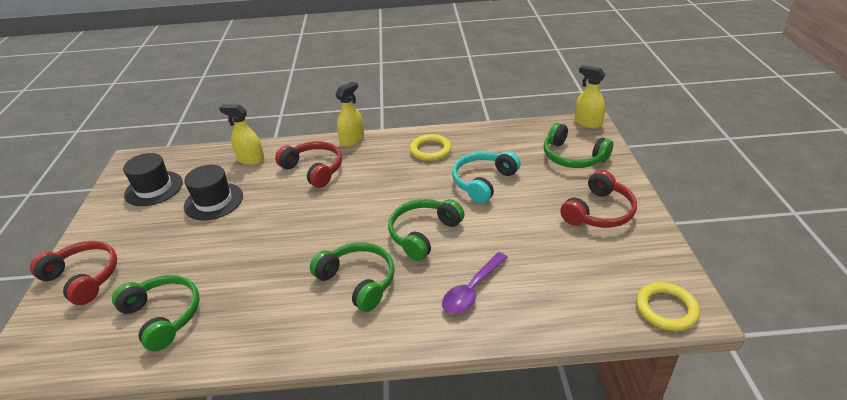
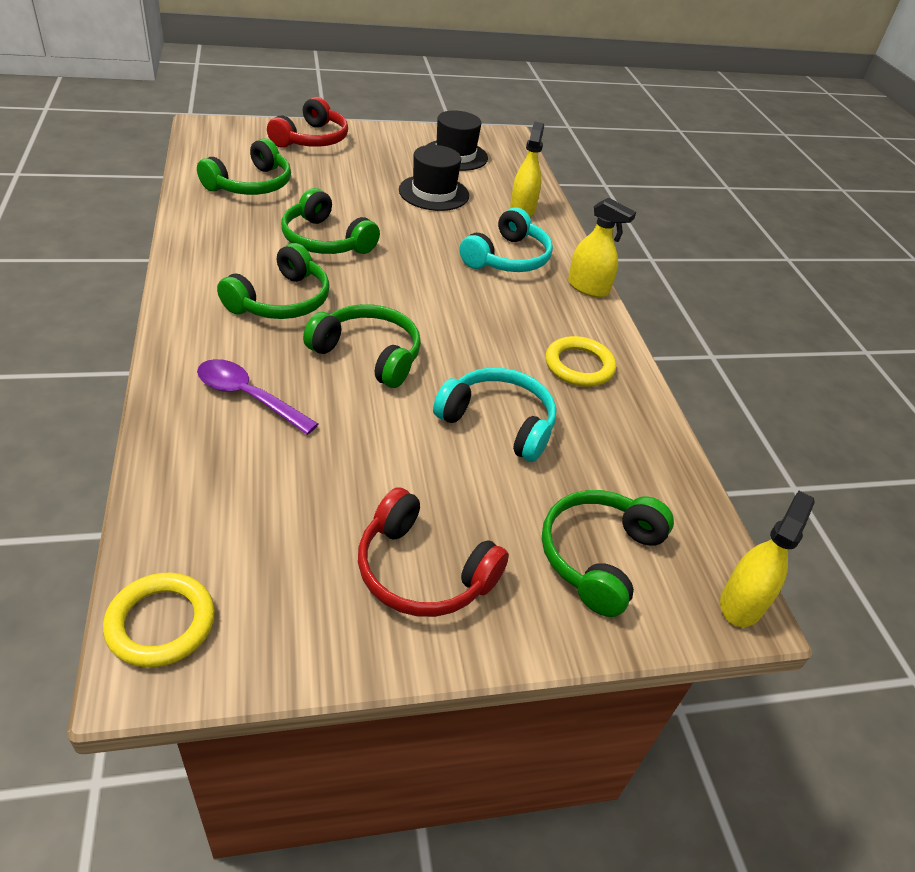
camera: 75 degrees right, 5 degrees up
red headphones [275,141,342,188] -> turquoise headphones [459,208,553,272]
none -> green headphones [281,188,380,254]

